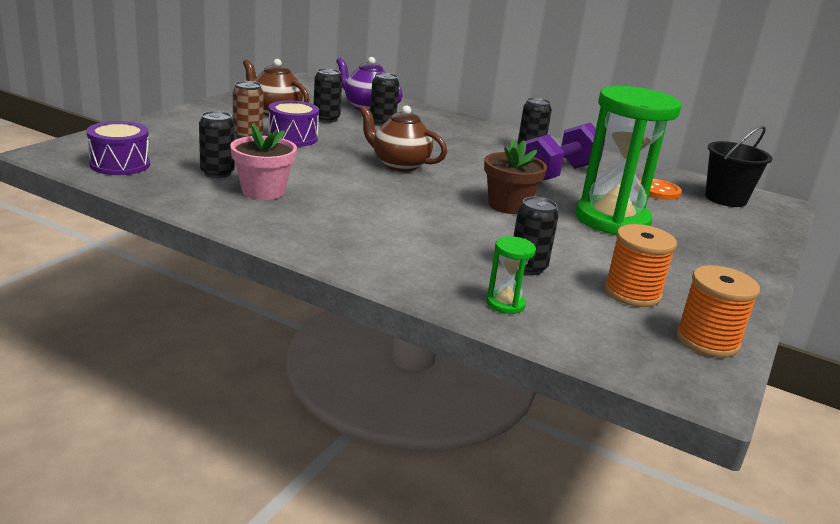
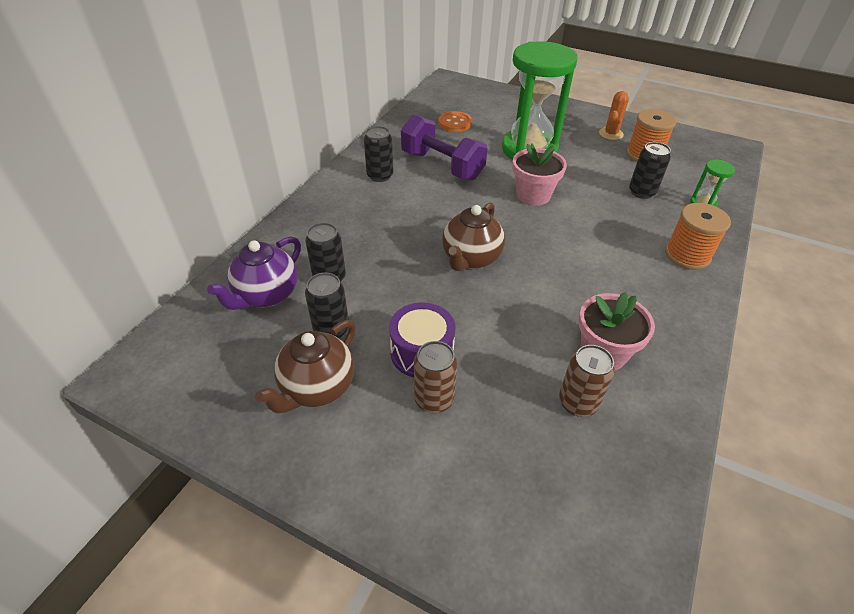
camera: 90 degrees left, 20 degrees up
purple drum [86,121,150,175] -> none
black can [199,111,235,178] -> brown can [559,345,615,417]
brown flower pot [484,139,547,214] -> pink flower pot [512,143,567,206]
orange spool [676,265,760,358] -> orange spool moved to [665,203,731,270]
black bucket [705,126,773,207] -> none
none -> orange cactus [599,91,629,140]

